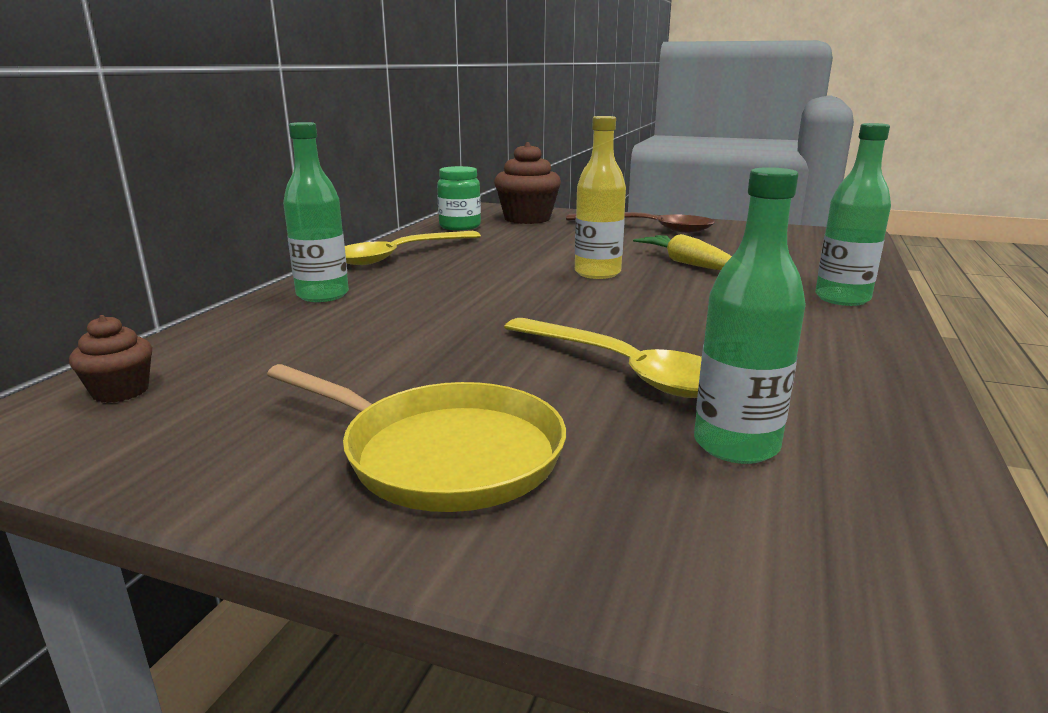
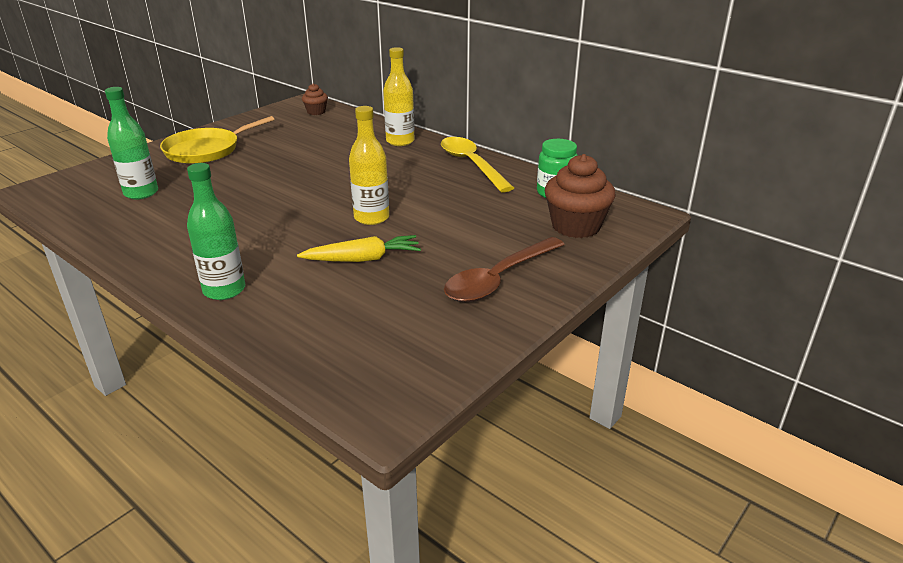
camera: 110 degrees right, 10 degrees up
green bottle [283,122,349,302] -> yellow bottle [383,47,414,146]
yellow spoon [504,318,702,398] -> none

